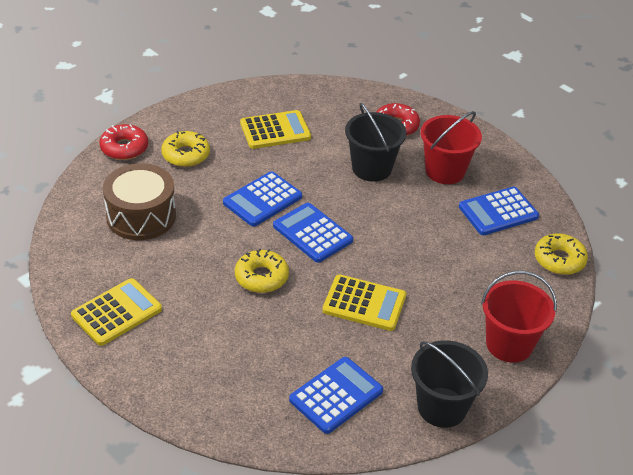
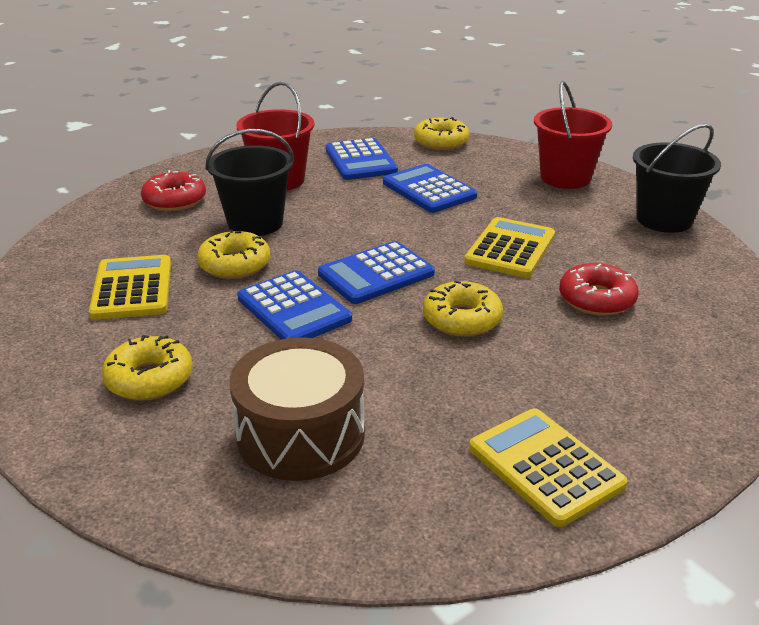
camera: 80 degrees left, 10 degrees down
red donut [100,124,148,160] -> red donut moved to [559,263,639,315]
blue calculator [289,357,383,434] -> blue calculator moved to [383,164,477,213]
none -> yellow donut [197,229,270,279]

